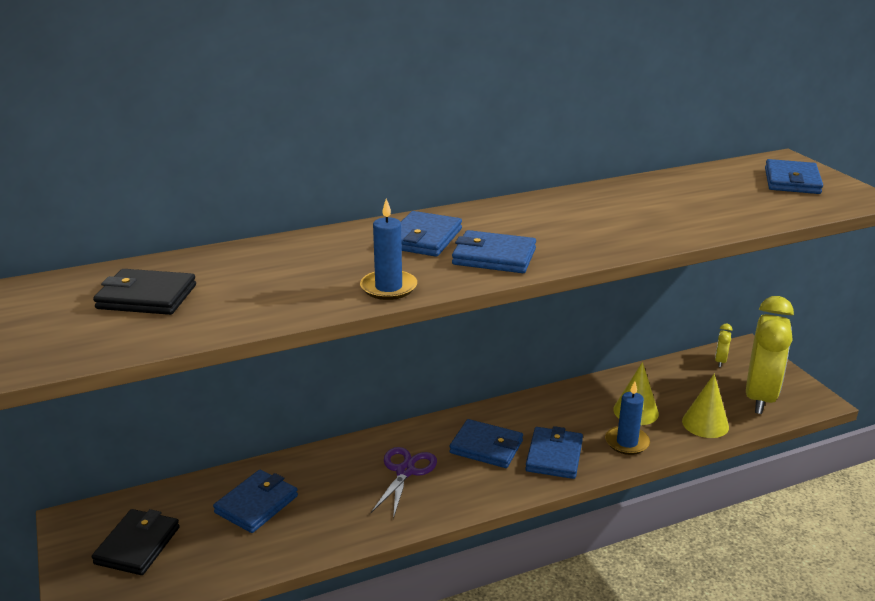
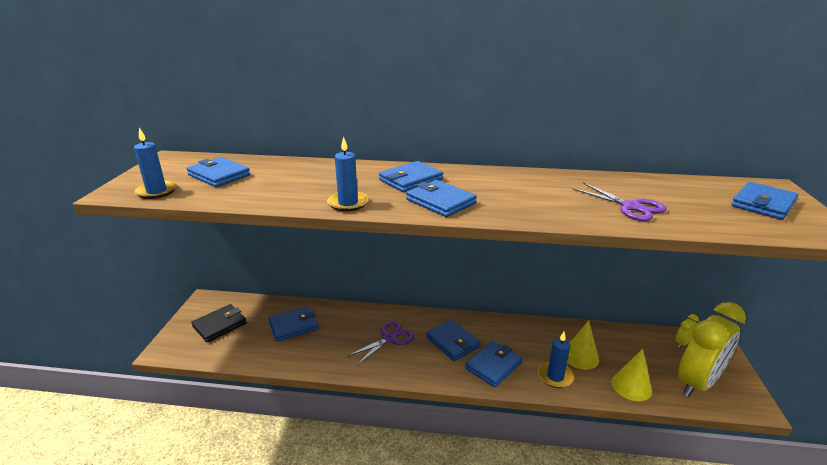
camera: 30 degrees right, 0 degrees up
black wallet [93,269,196,315] -> blue wallet [187,157,250,187]
none -> blue candle [134,128,177,199]
none -> purple scissors [572,183,666,221]

